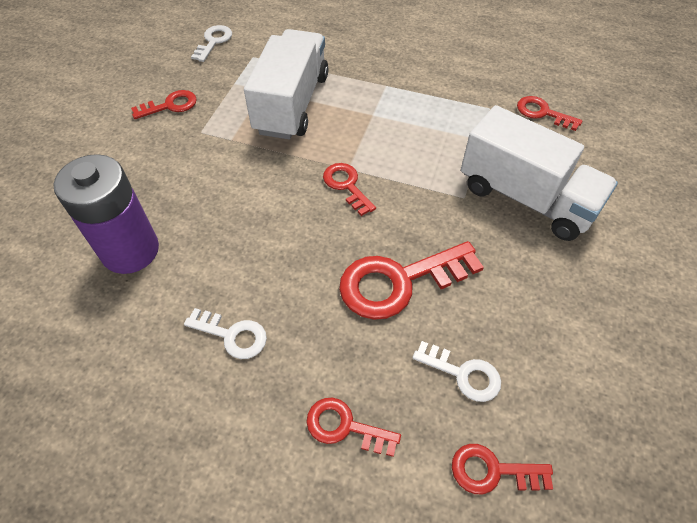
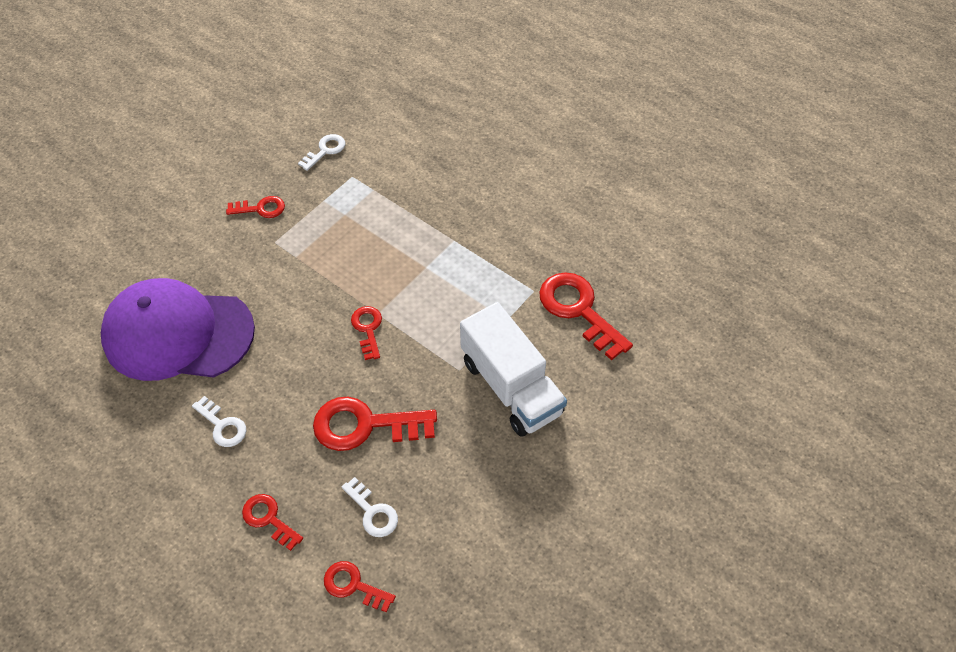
camera: 20 degrees right, 0 degrees up
purple battery [54,154,159,274] -> purple cap [101,278,255,381]
white truck [244,29,328,140] -> none
red key [517,96,583,131] -> red key [539,272,633,360], size x1.81

